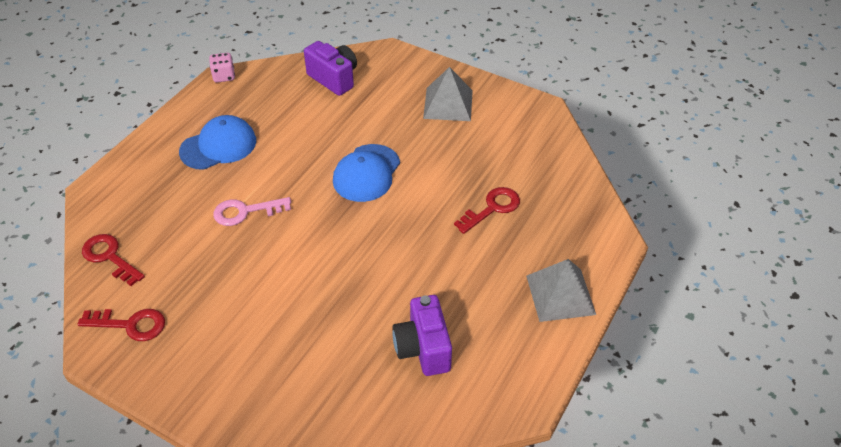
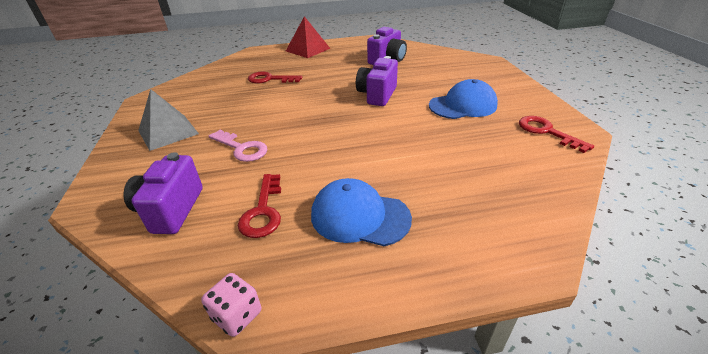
camera: 130 degrees left, 10 degrees down
red key [82,234,145,286] -> red key moved to [238,174,281,238]
pink key [213,197,291,226] -> pink key moved to [209,130,268,162]
blue cap [333,144,400,202] -> blue cap moved to [429,79,498,119]
grey pyramid [526,259,596,322] -> red pyramid [286,16,331,58]
none -> purple camera [356,56,398,106]

